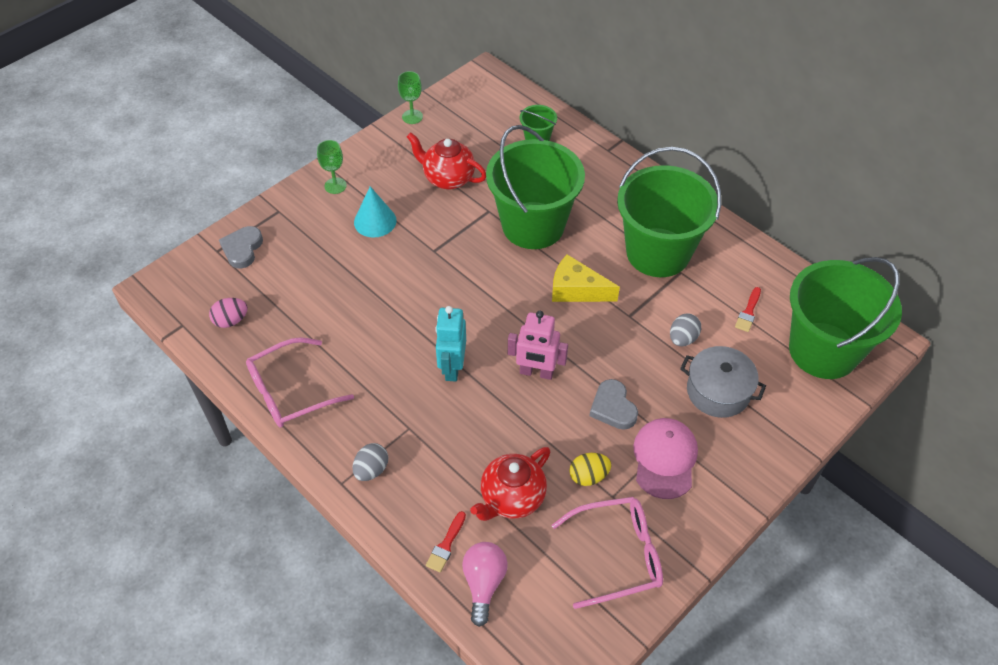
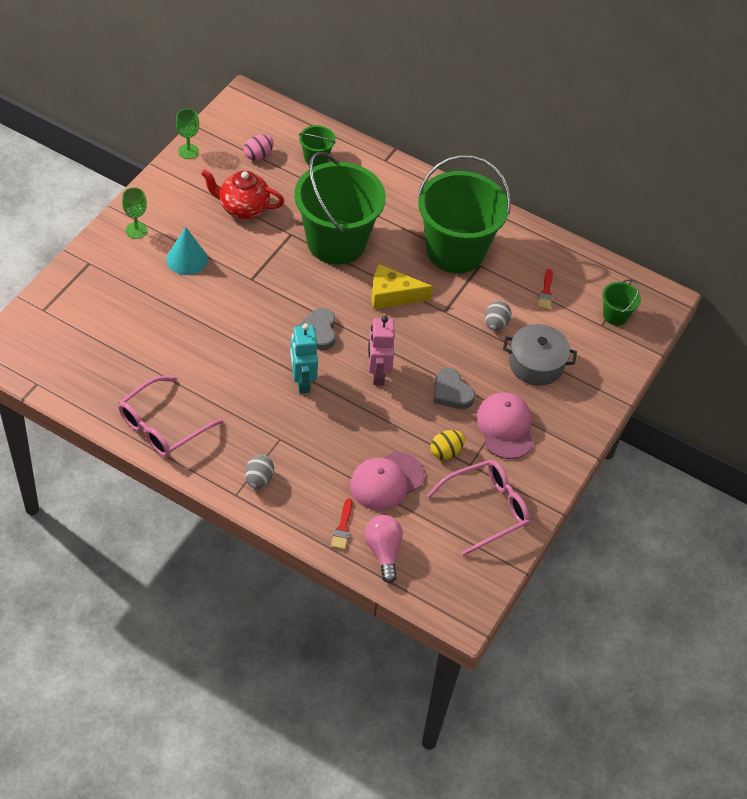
camera: 20 degrees left, 0 degrees up
pink egg [209,298,248,328] -> pink egg moved to [244,135,274,161]
grey heart [219,226,263,268] -> grey heart moved to [297,308,336,350]
red teapot [470,447,550,521] -> pink cap [350,451,425,511]
pink robot [508,311,568,380] -> pink robot turned 90 degrees clockwise [368,316,395,385]
green bucket [789,257,902,379] -> green bucket [602,279,641,326], size x0.42

